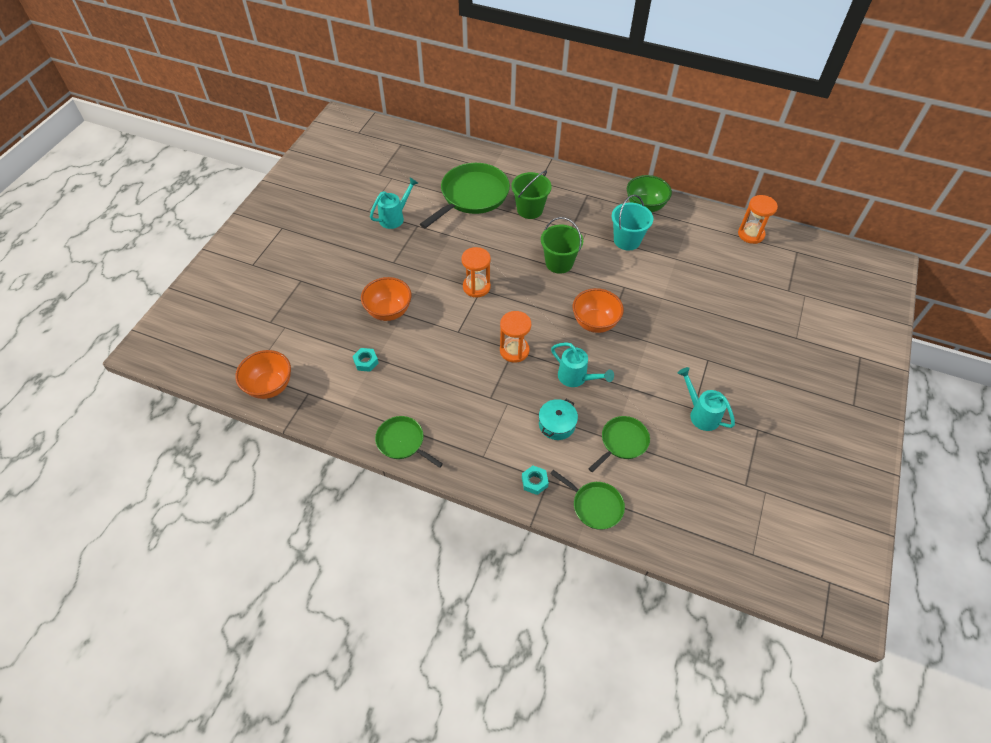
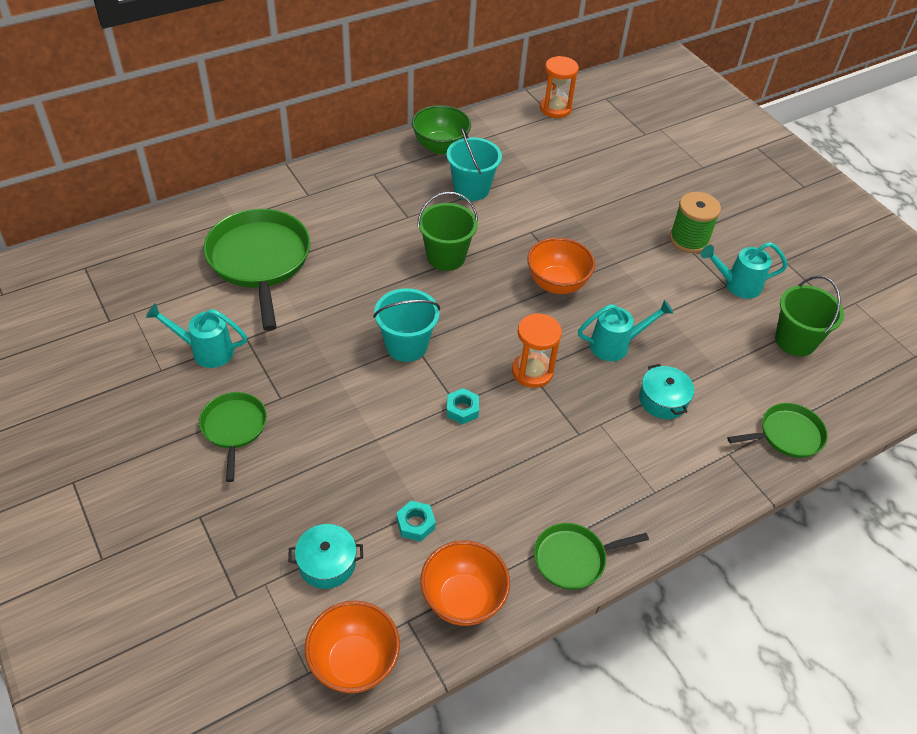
camera: 55 degrees left, 5 degrees down
orange bowl [361,277,411,321] -> orange bowl moved to [420,540,510,626]
turquoise watering can [370,178,418,229] -> turquoise watering can turned 75 degrees counterclockwise [146,303,247,368]
orange hourglass [461,247,491,298] -> turquoise bucket [373,288,440,362]
green bucket [511,170,552,219] -> green bucket moved to [775,276,844,356]
turquoise nut [522,466,549,495] -> turquoise nut moved to [447,388,479,425]
green pan [588,416,650,472] -> green pan moved to [199,392,267,482]
none -> turquoise pot [288,524,363,589]
none -> green spool [669,192,721,253]

